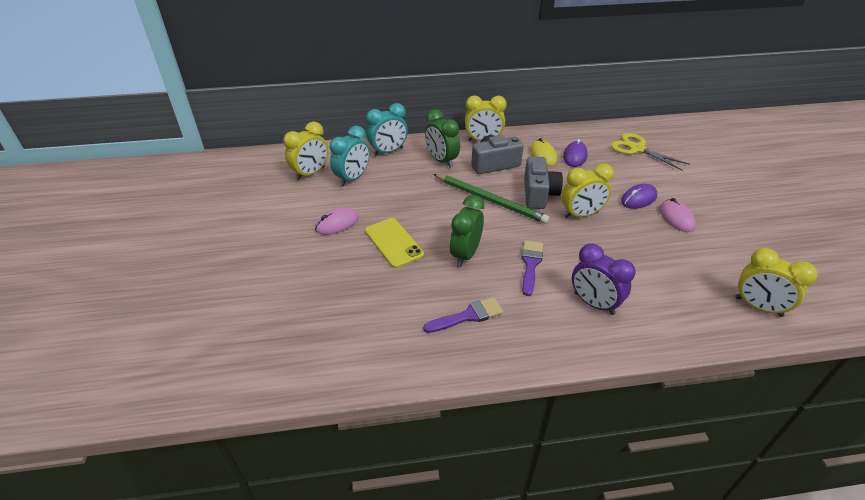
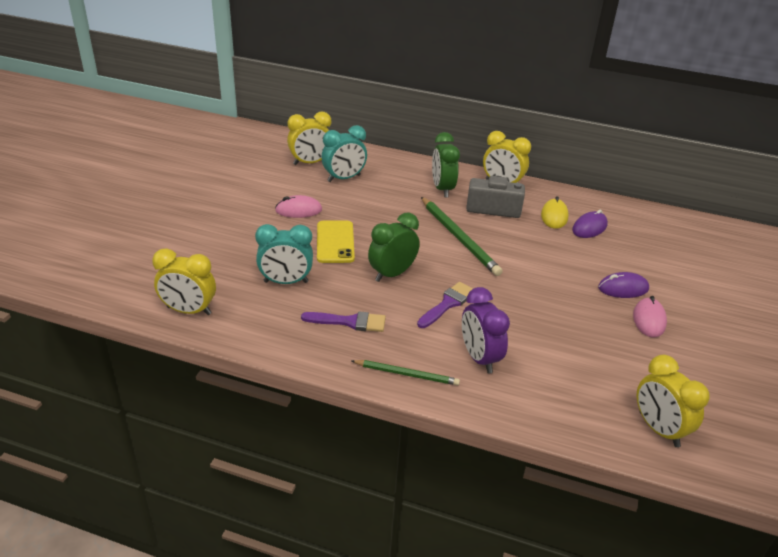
camera: 25 degrees right, 5 degrees down
turquoise clock [366,103,408,156] -> turquoise clock moved to [255,224,313,284]
grey camera [524,156,563,209] -> none
yellow clock [561,163,614,218] -> yellow clock moved to [152,248,216,315]
yellow scissors [611,133,690,171] -> none
none -> green pencil [352,360,460,386]

